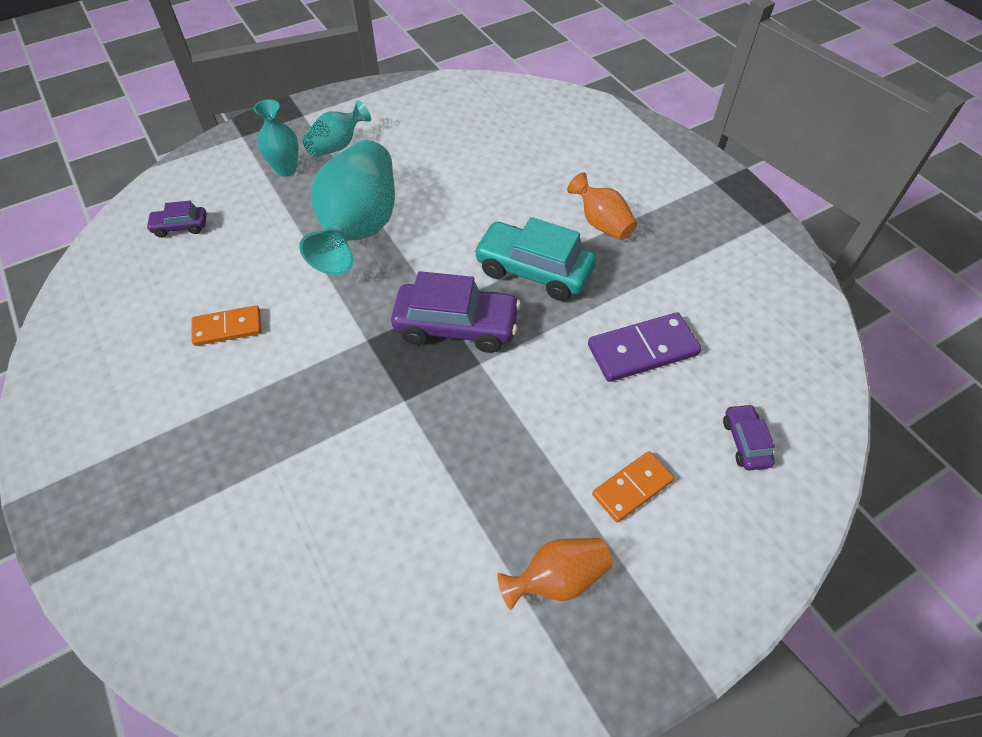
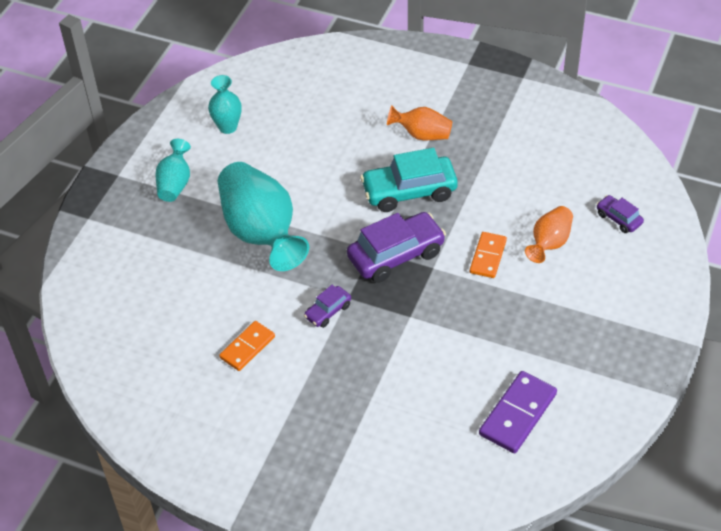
camera: 35 degrees left, 5 degrees down
purple car [146,201,207,238] -> purple car moved to [304,285,351,328]
turquoise vase [254,100,299,176] -> turquoise vase moved to [208,75,242,134]
orange vase [497,538,612,610] -> orange vase moved to [525,206,573,263]
purple domino [588,312,701,382] -> purple domino moved to [479,371,557,453]
orange domino [592,451,674,523] -> orange domino moved to [470,232,507,278]

